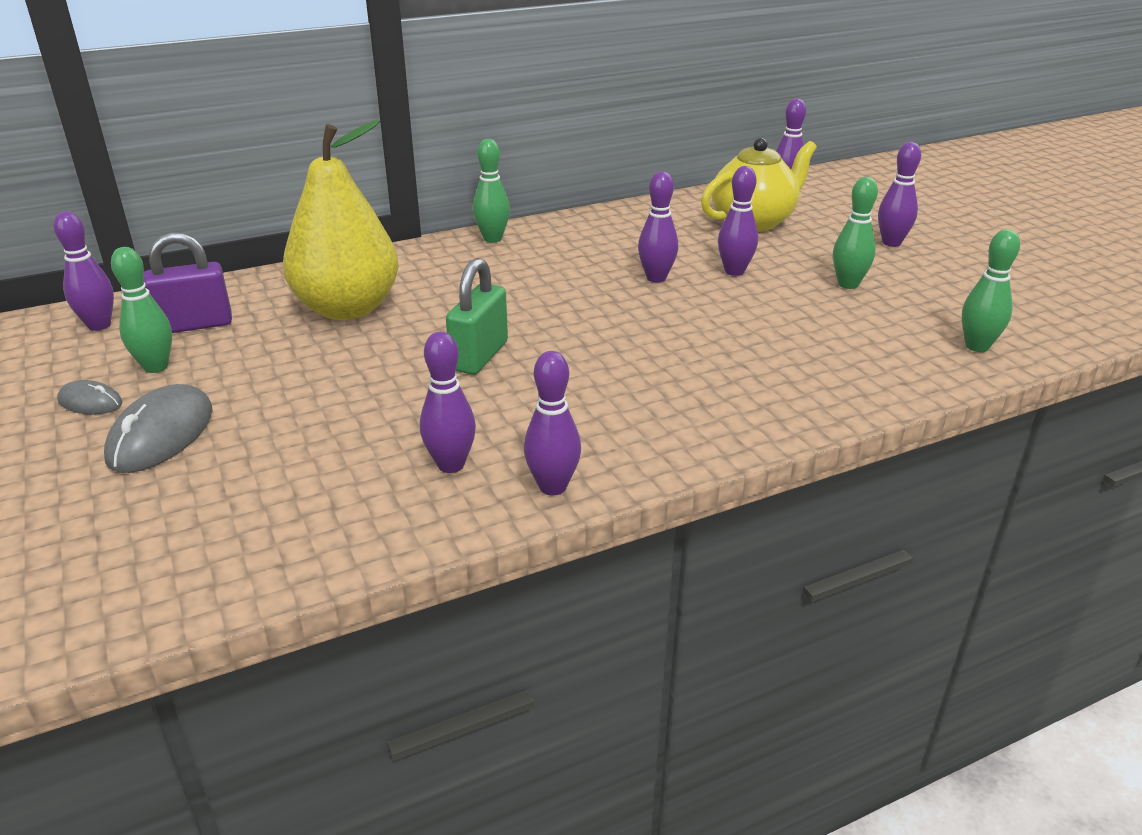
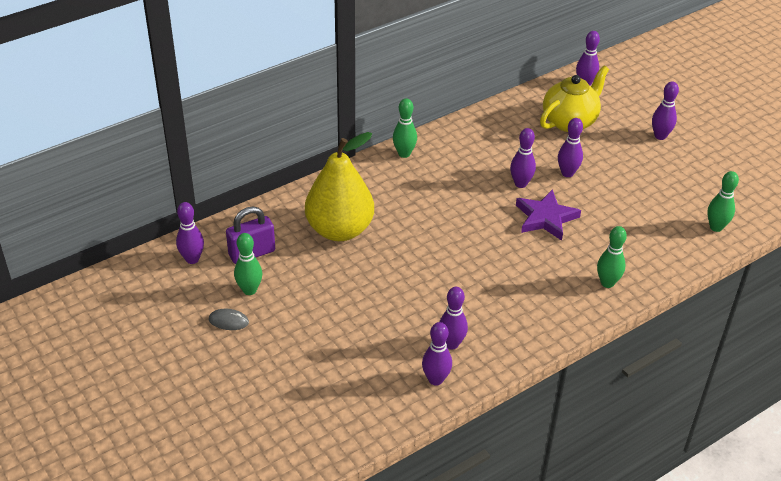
camera: 10 degrees left, 10 degrees up
grey mouse [104,384,213,473] -> none
green padlock [446,258,508,375] -> none
purple bowling pin [524,351,581,495] -> purple bowling pin moved to [422,322,452,386]
green bowling pin [833,177,878,289] -> green bowling pin moved to [597,226,627,288]
none -> purple star [516,189,581,241]

